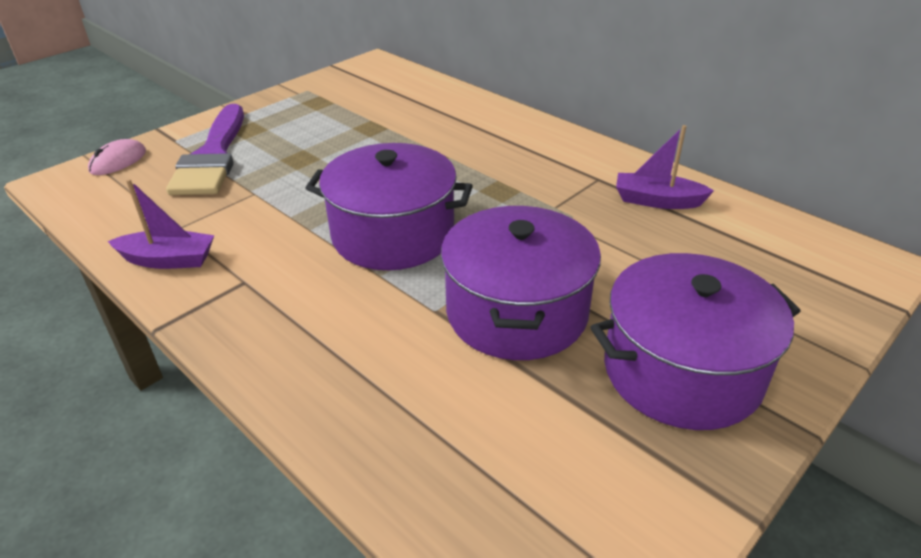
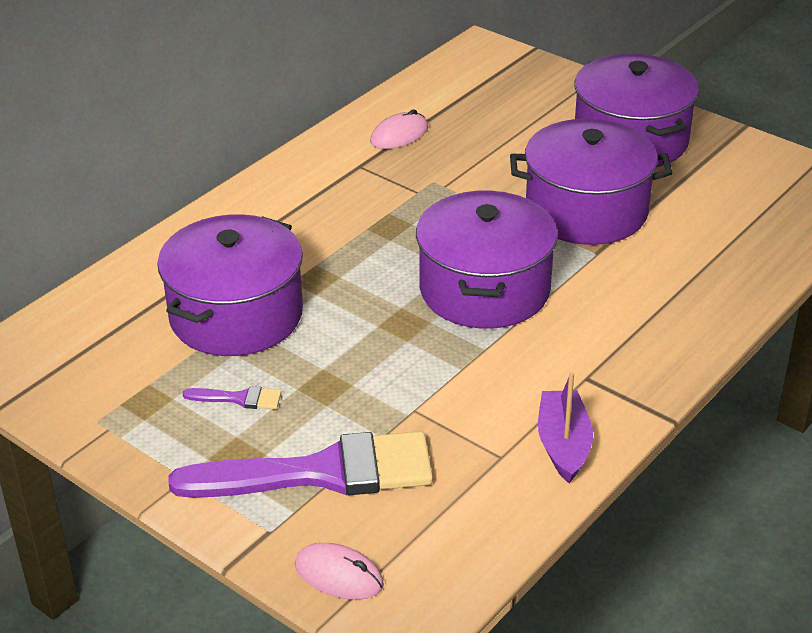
camera: 95 degrees left, 0 degrees up
purple boat [616,125,714,209] -> pink mouse [370,109,428,149]
none -> purple pot [157,214,303,356]
none -> purple brush [183,386,282,409]

